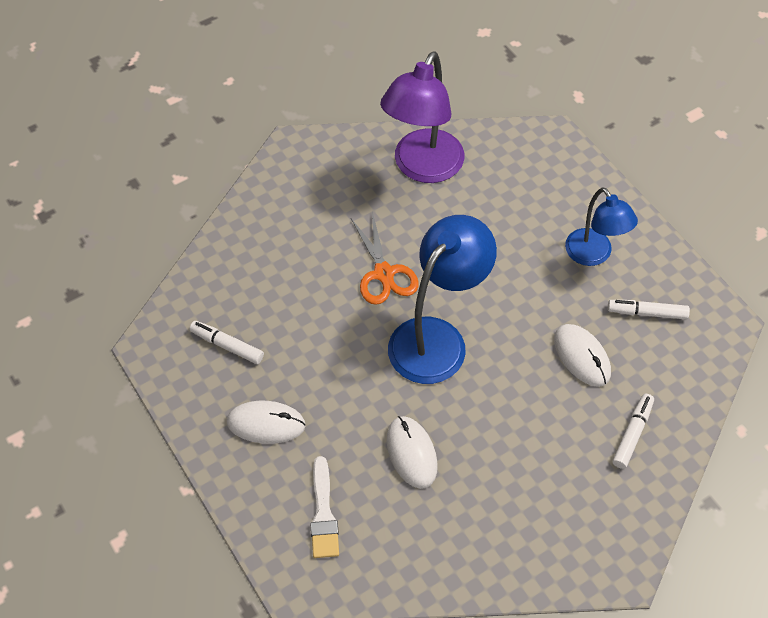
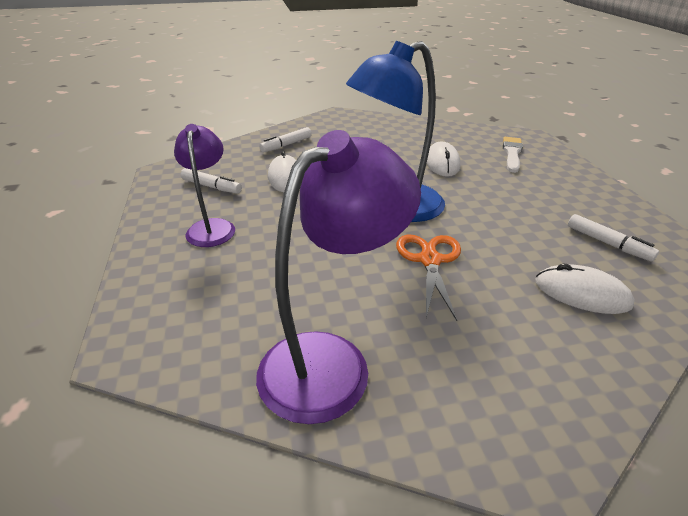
camera: 160 degrees left, 20 degrees down
white mouse [227,401,306,444] -> white mouse moved to [535,264,635,314]
blue lamp [565,187,638,266] -> purple lamp [174,124,235,247]

